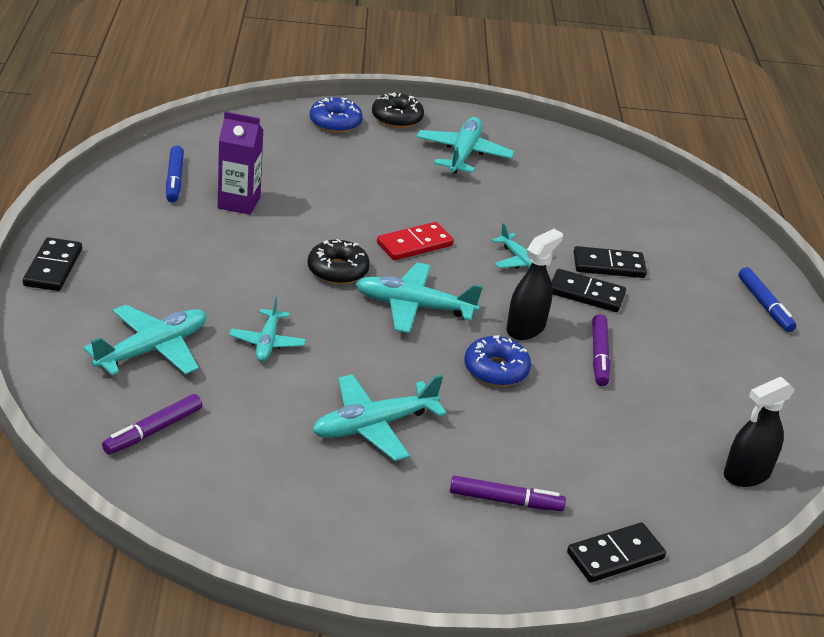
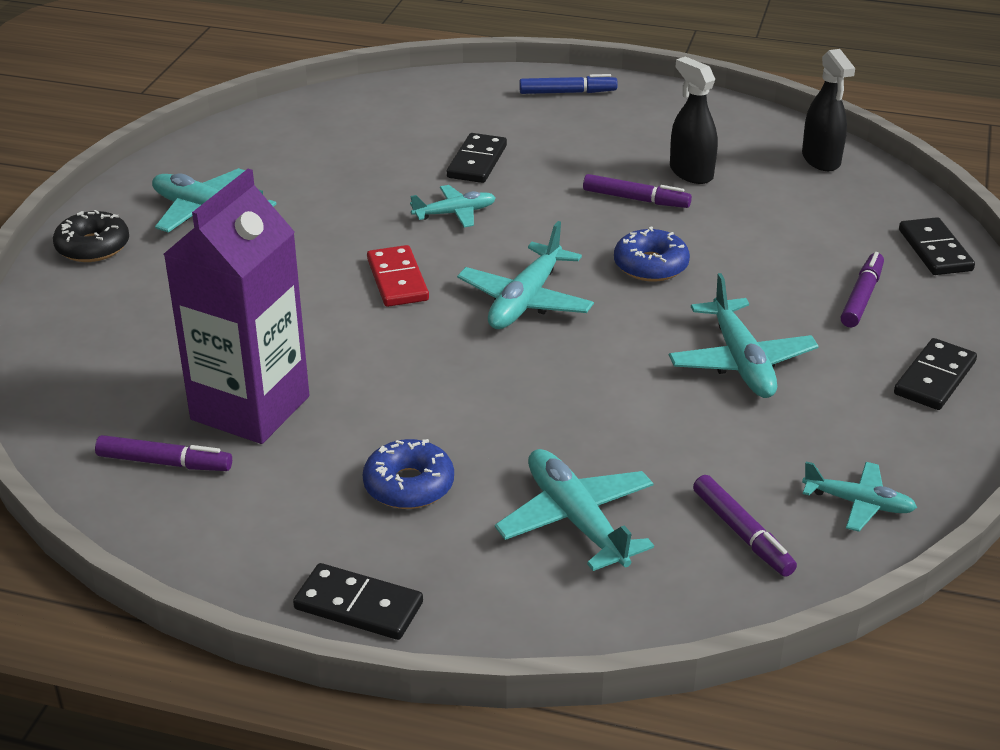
camera: 70 degrees left, 0 degrees up
blue marker [166,146,184,203] -> purple marker [95,435,232,471]
purple carton [218,111,264,215] -> purple carton [163,169,309,444], size x1.72
turquoise plane [229,297,306,362] -> turquoise plane moved to [802,461,917,532]
black donut [307,239,370,284] -> none
blue donut [310,97,363,133] -> blue donut moved to [363,439,454,509]
black spray bottle [506,229,563,340] -> black spray bottle moved to [670,57,718,184]
black domino [551,269,626,312] -> black domino moved to [894,338,977,410]

